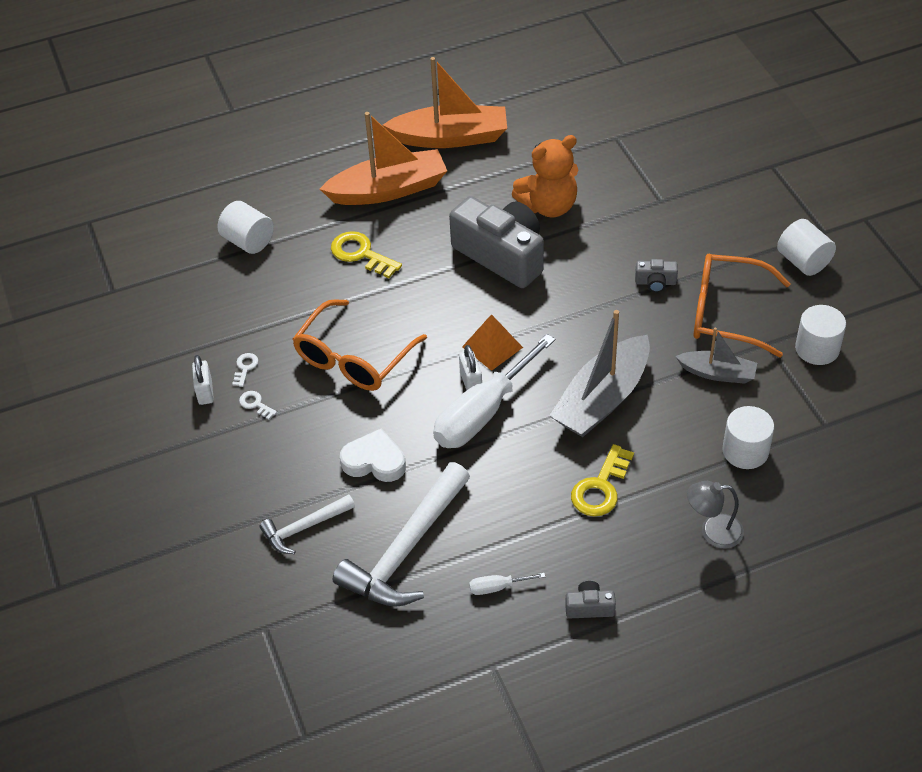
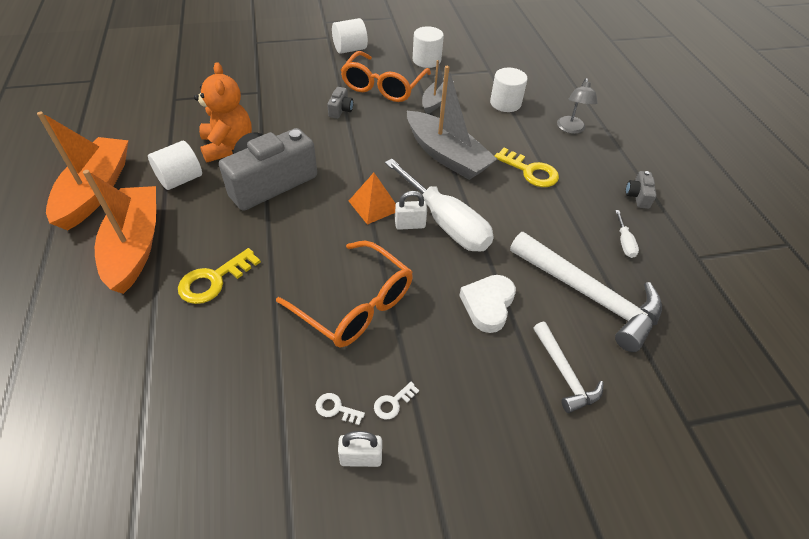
camera: 85 degrees left, 0 degrees up
white cylinder [217,201,274,254] -> white cylinder moved to [148,141,202,190]

